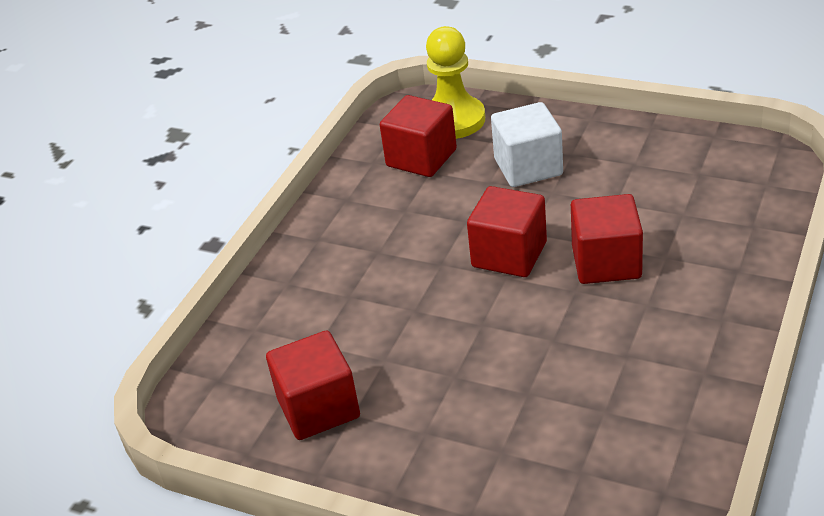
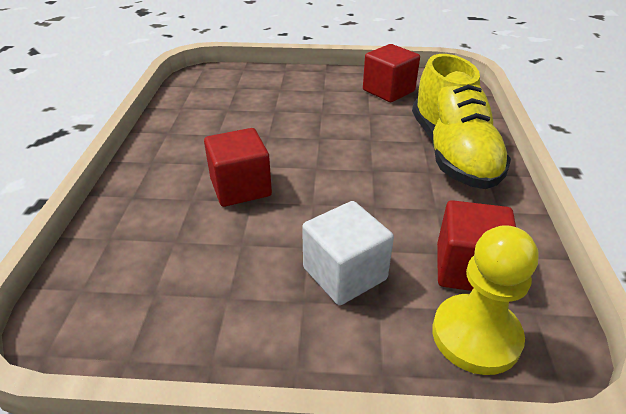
camera: 155 degrees right, 0 degrees up
red cube [467,186,547,277] -> none
none -> yellow shoe [412,54,511,189]

